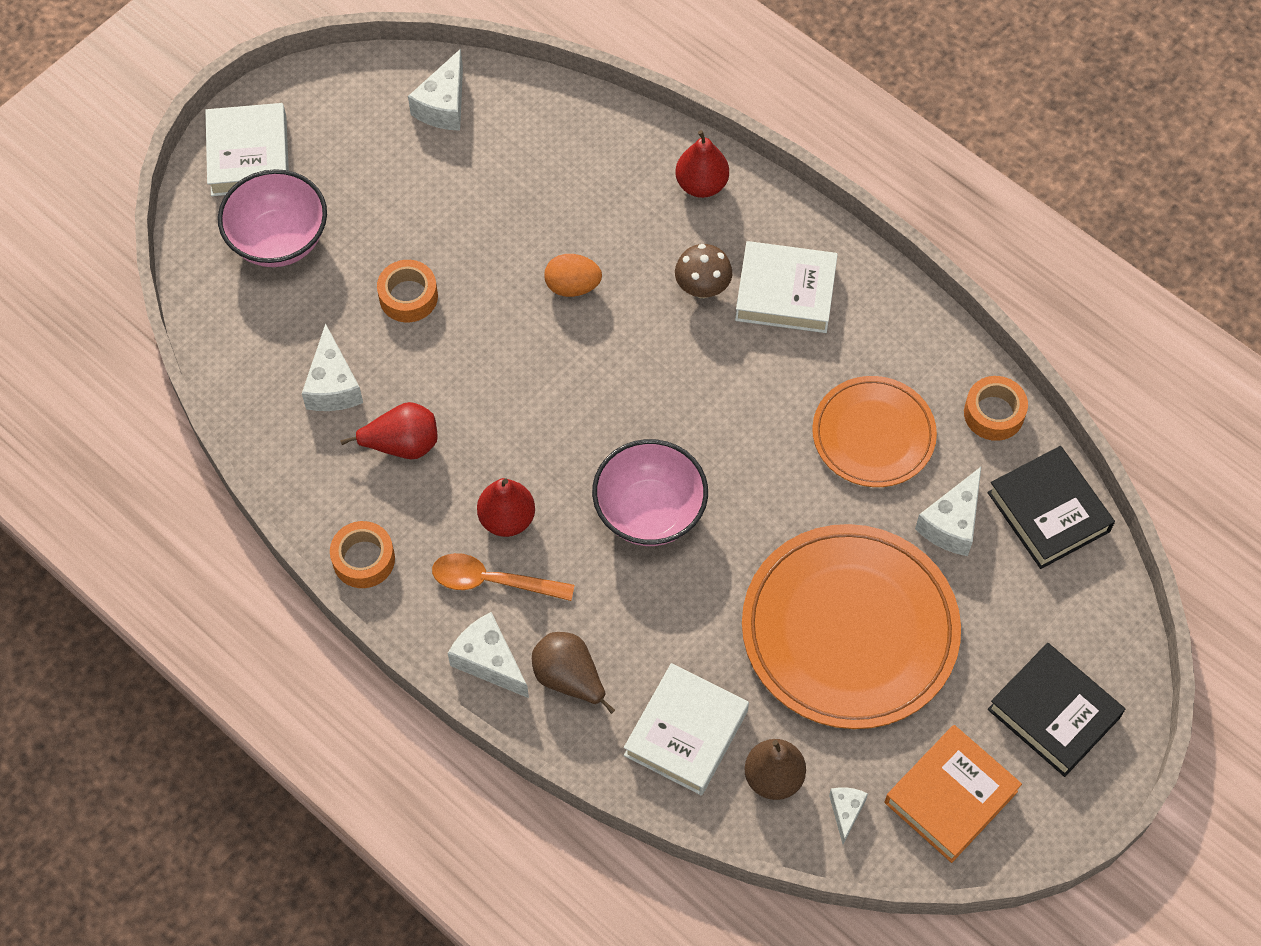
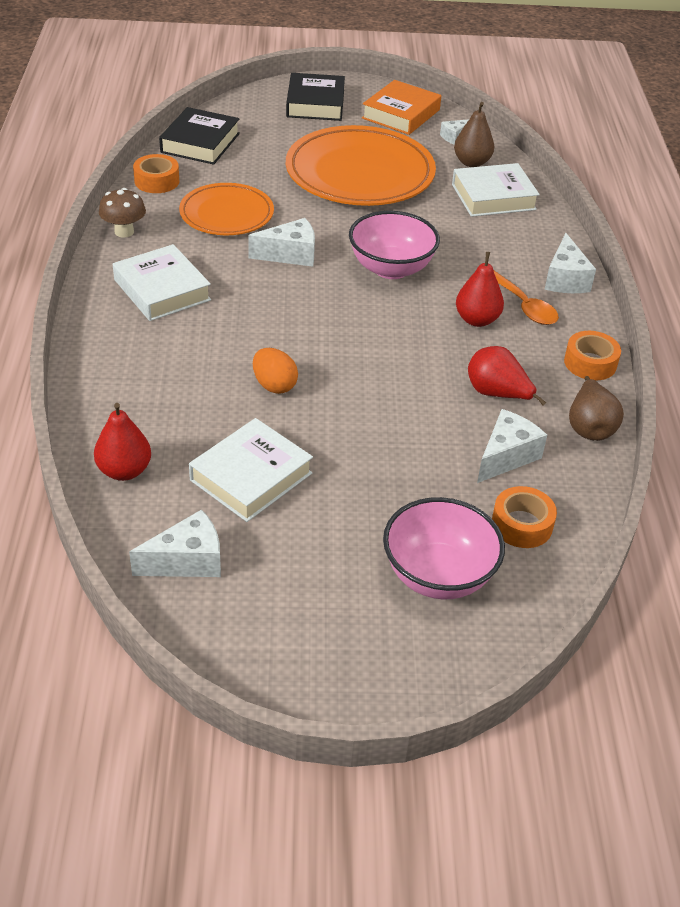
camera: 135 degrees left, 20 degrees down
white book [205,103,289,196] -> white book moved to [189,418,313,522]
orange tape [377,260,438,322] -> orange tape moved to [492,486,557,548]
brown pear [532,632,615,714] -> brown pear moved to [569,376,624,441]
red pear [675,130,729,198] -> red pear moved to [94,403,151,481]
brown mushroom [675,244,732,298] -> brown mushroom moved to [99,188,146,238]
orange book [885,725,1022,863] -> orange book turned 60 degrees counterclockwise [362,80,441,135]
white cheese [915,467,981,556] -> white cheese moved to [248,218,315,267]

